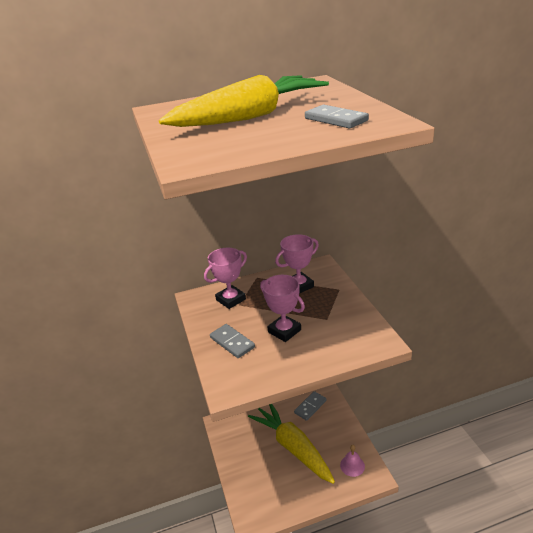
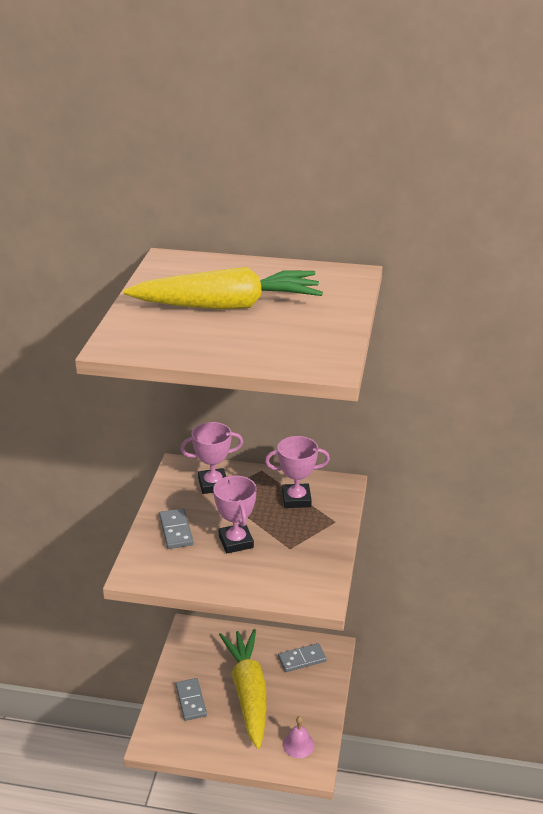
camera: 25 degrees right, 0 degrees up
grey domino [305,105,369,128] -> grey domino moved to [176,678,207,721]

